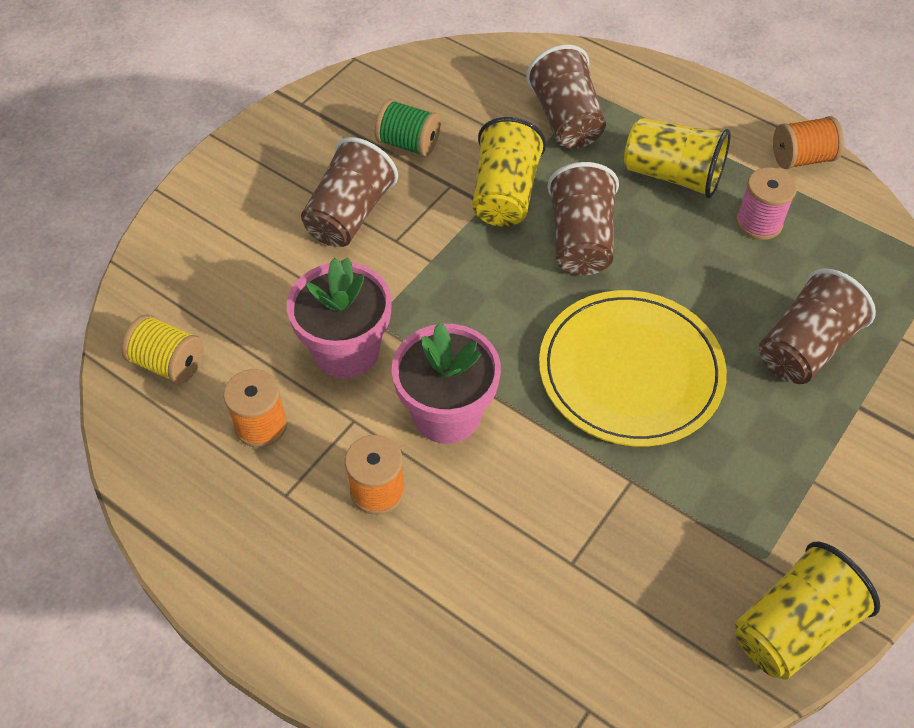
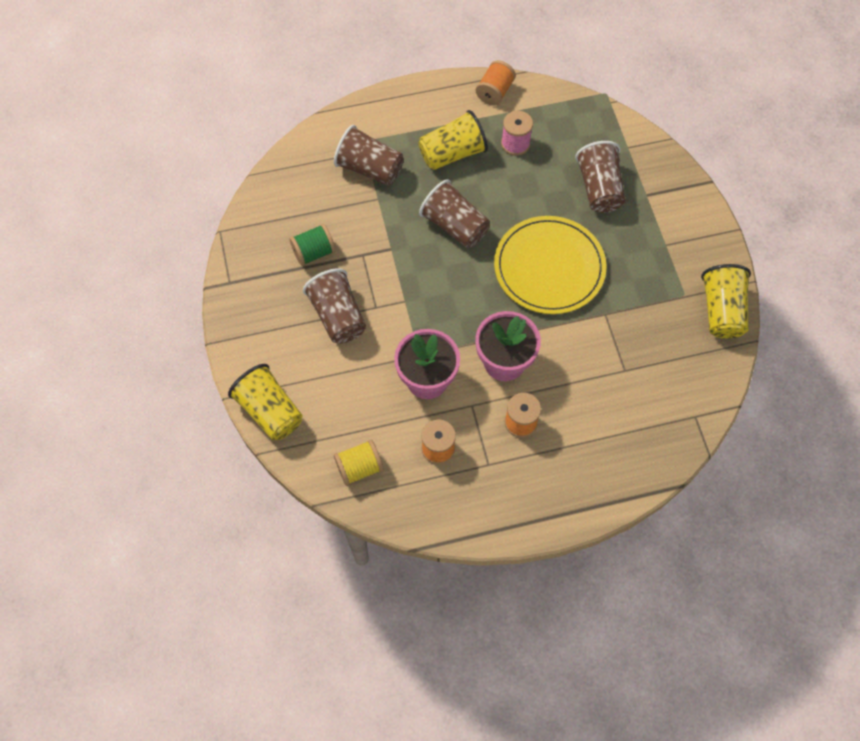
camera: 50 degrees left, 10 degrees up
yellow cup [472,117,546,227] -> yellow cup moved to [228,364,303,440]

